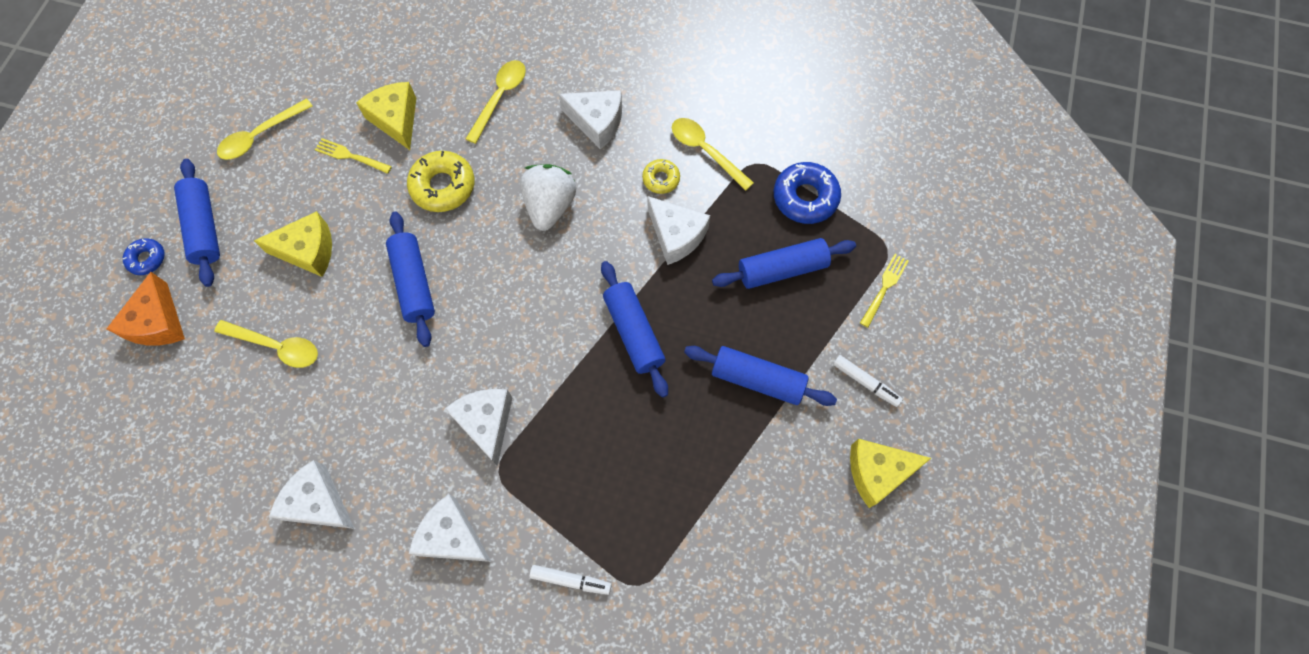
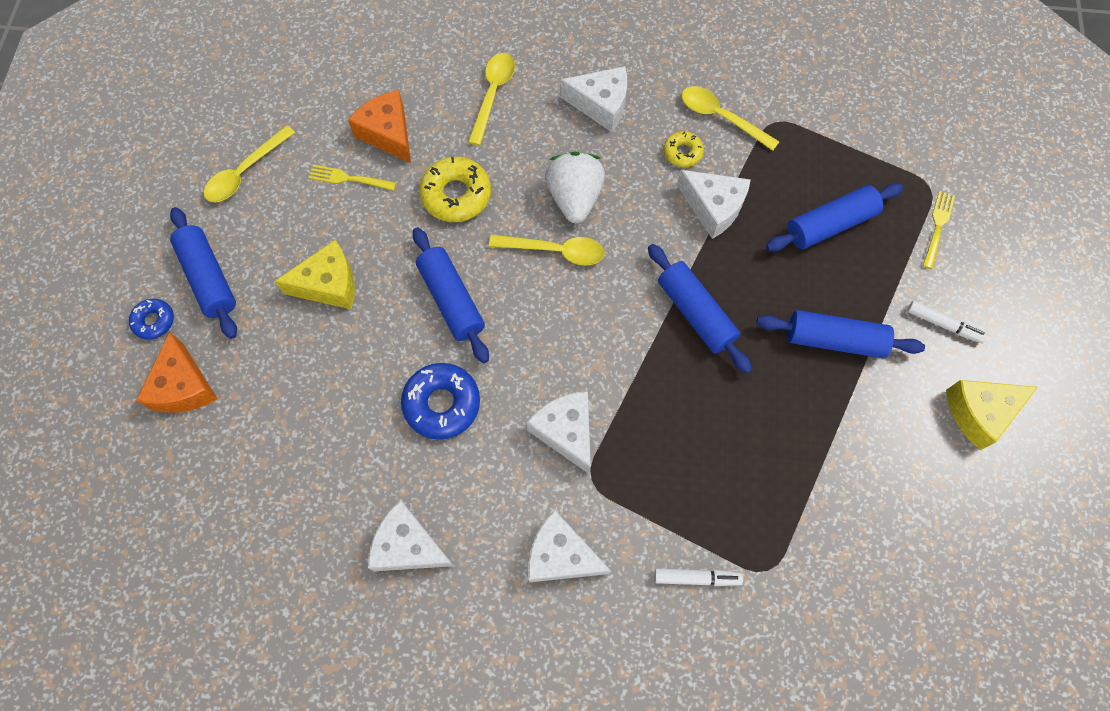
camera: 10 degrees left, 0 degrees up
yellow spoon [214,320,318,368] -> yellow spoon moved to [489,234,605,266]
yellow cheese [356,82,416,150] -> orange cheese [348,90,411,163]
blue donut [774,162,841,224] -> blue donut moved to [401,363,480,440]

